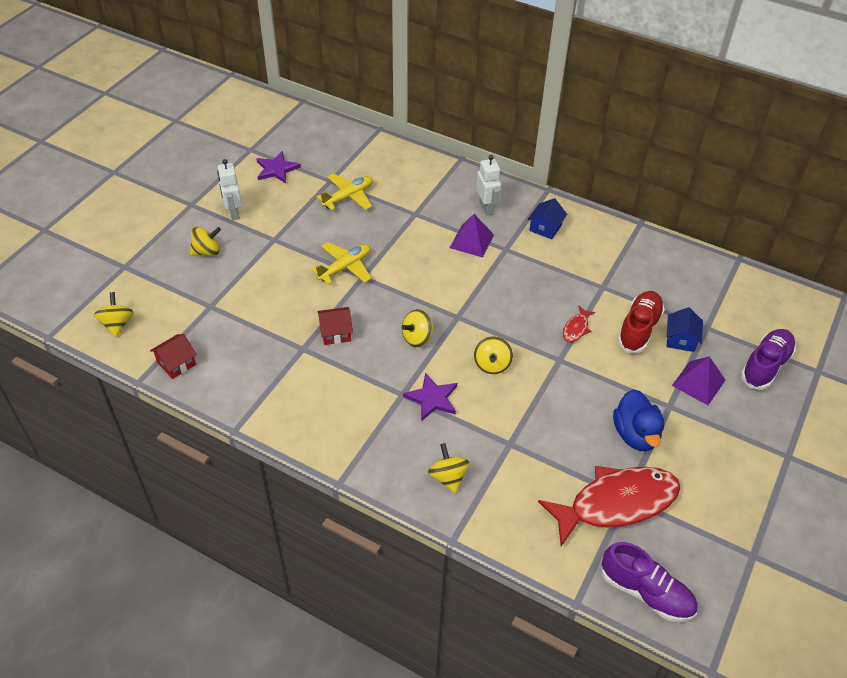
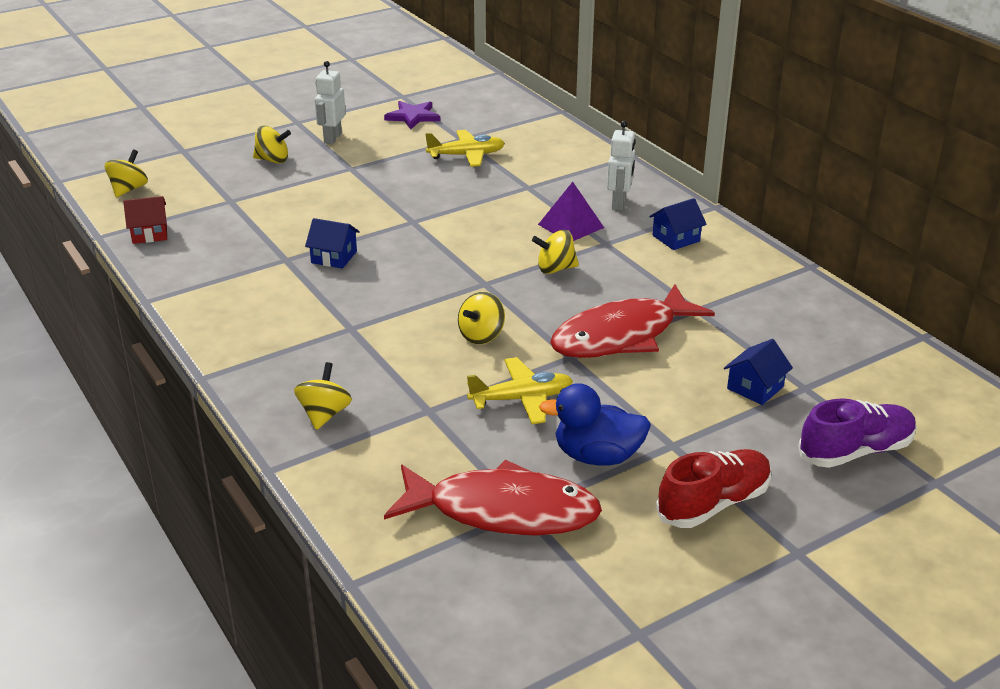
camera: 30 degrees right, 15 degrees down
yellow plane [311,242,371,285] -> yellow plane moved to [467,357,573,424]
red house [317,307,353,345] -> blue house [305,218,360,269]
yellow spinning top [401,309,433,347] -> yellow spinning top moved to [532,230,579,274]
purple star [403,373,457,421] -> none
red fish [563,306,596,342] -> red fish [550,284,715,358], size x2.43
purple shoe [601,542,698,622] -> none
blue duck [613,389,665,451] -> blue duck turned 75 degrees clockwise [539,383,651,466]
red shoe [617,291,665,353] -> red shoe moved to [656,449,772,528]
purple pyramid [672,356,725,405] -> none

